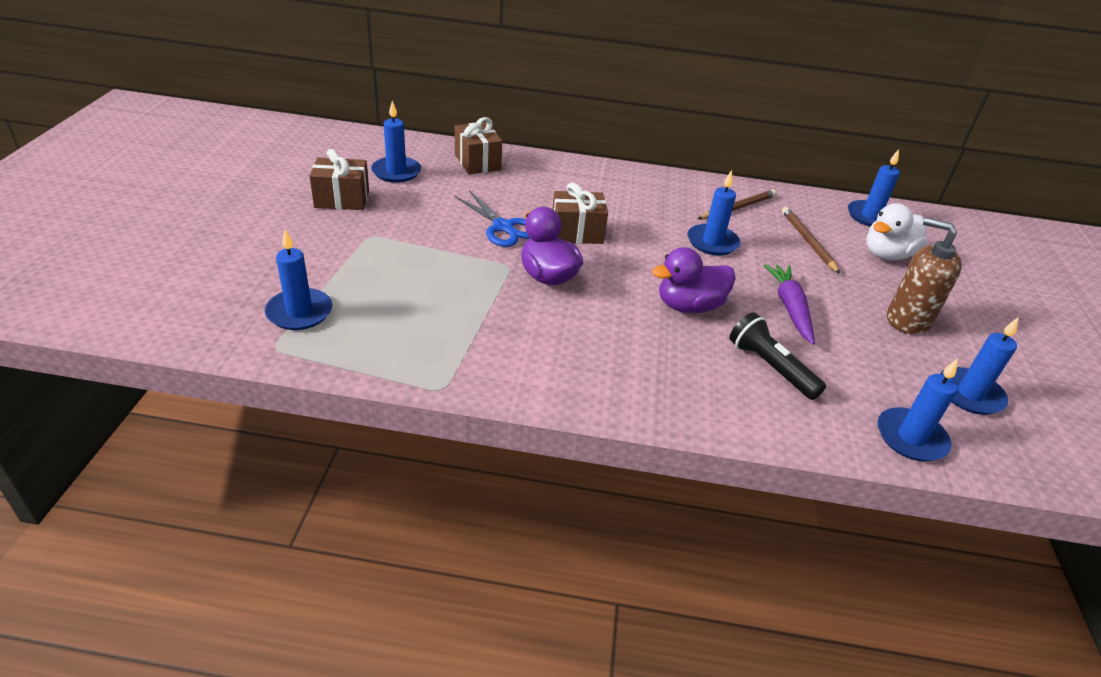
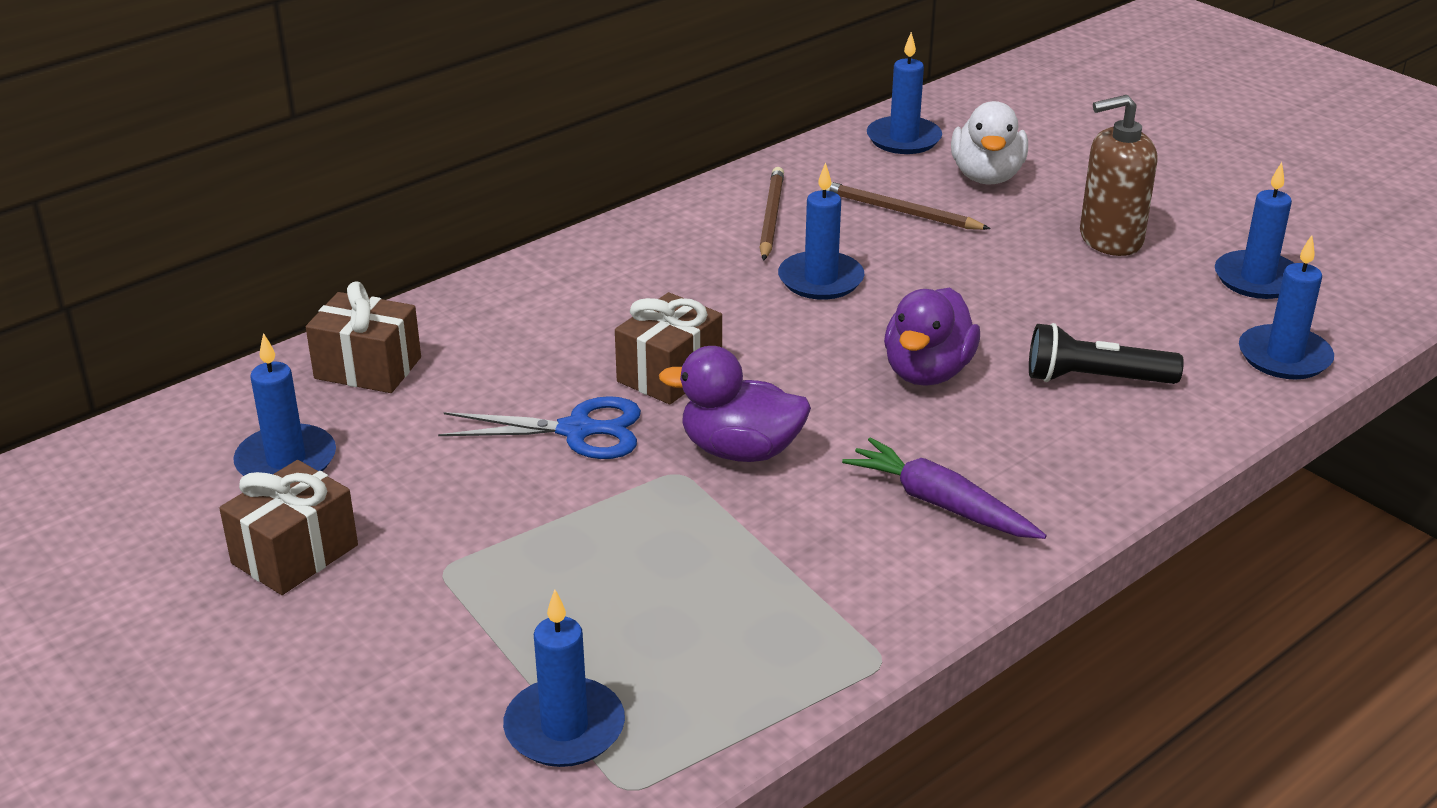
camera: 45 degrees left, 5 degrees down
purple carrot [763,264,815,345] -> purple carrot moved to [842,437,1047,539]

